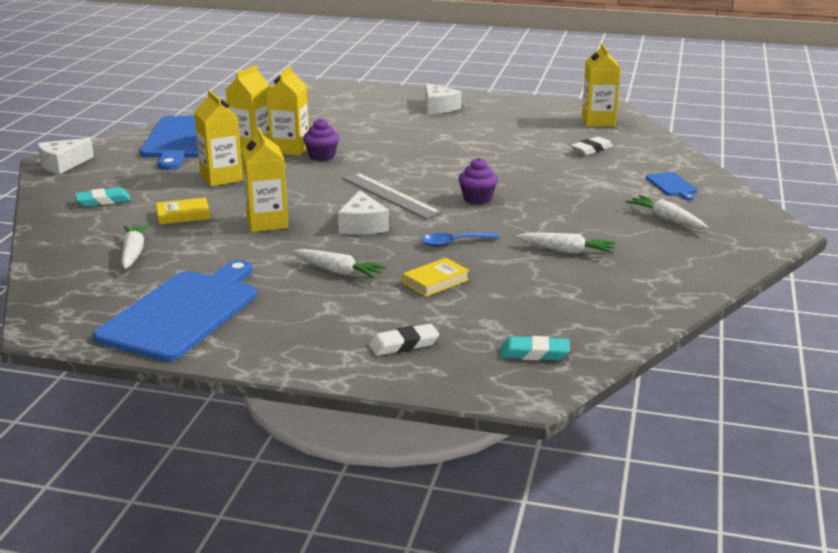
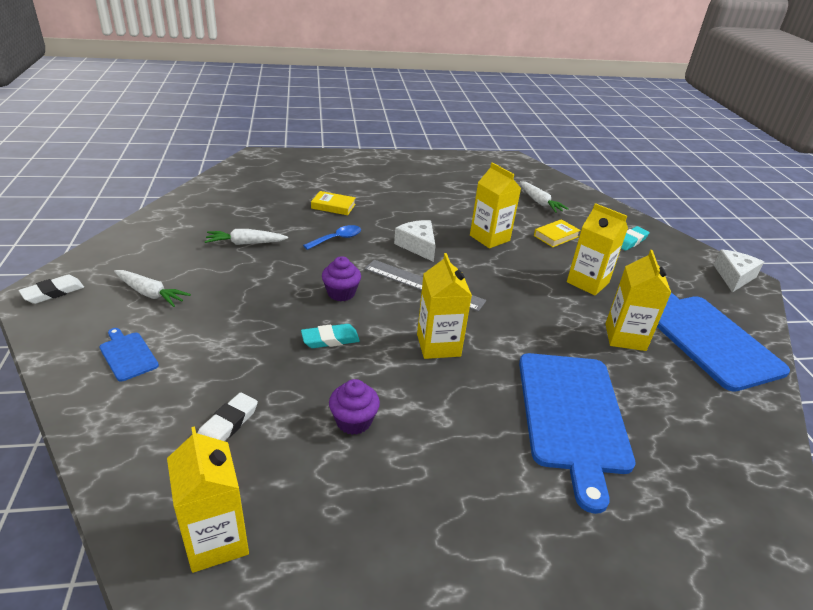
camera: 155 degrees right, 10 degrees up
blue cutting board [93,260,257,362] -> blue cutting board moved to [519,353,636,514]
yellow carton [266,66,309,156] -> yellow carton moved to [417,253,472,359]
white carrot [292,249,387,279] -> none
purple cupcake [303,118,339,161] -> purple cupcake moved to [329,379,380,435]
white eraser [369,324,439,356] -> white eraser moved to [19,275,84,304]
yellow book [403,258,469,297] -> yellow book turned 75 degrees clockwise [311,191,356,215]
white cheese [425,83,462,114] -> none
turquoise eraser [500,336,570,361] -> turquoise eraser moved to [301,324,360,348]

